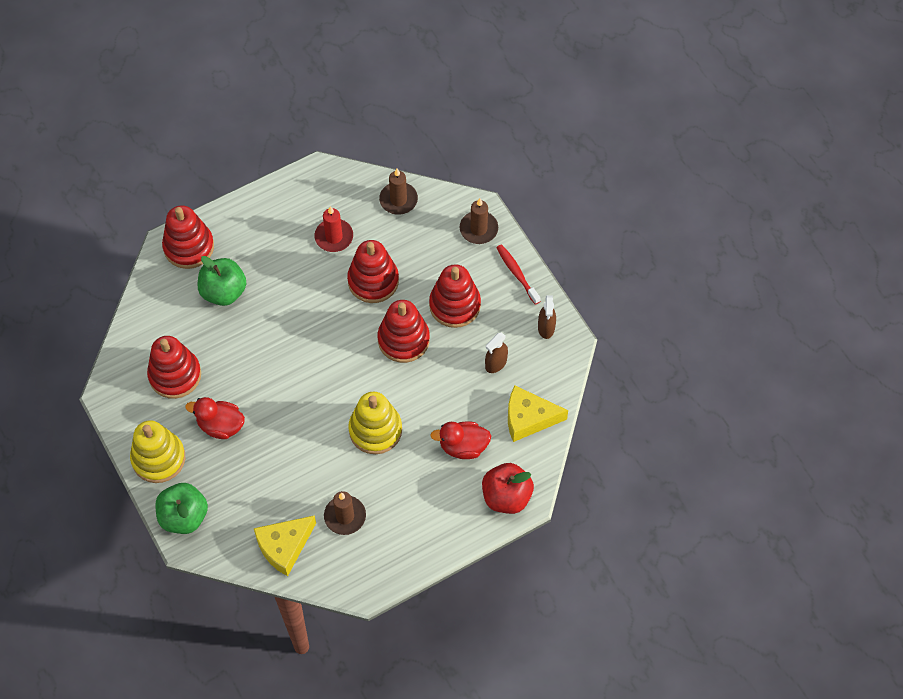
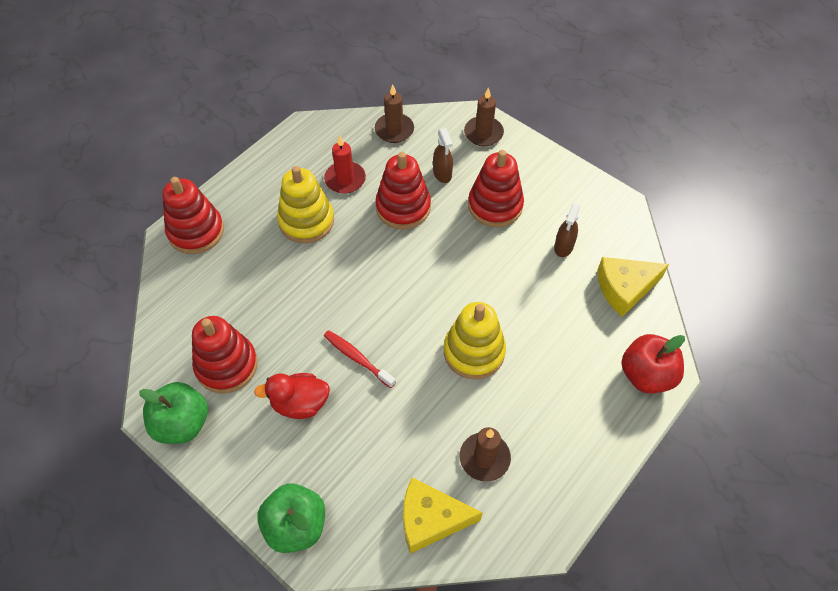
camera: 20 degrees left, 5 degrees down
yellow stacking toy [130,420,185,483] -> yellow stacking toy moved to [277,166,334,243]
green apple [198,256,247,306] -> green apple moved to [139,382,208,444]
yellow cheese [254,515,316,576] -> yellow cheese turned 60 degrees clockwise [403,477,482,554]
red stacking toy [378,300,430,363] -> none
red duck [430,422,491,459] -> none
red toothbrush [496,244,541,304] -> red toothbrush moved to [324,330,396,388]
brown spray bottle [538,295,556,339] -> brown spray bottle moved to [433,128,453,183]

